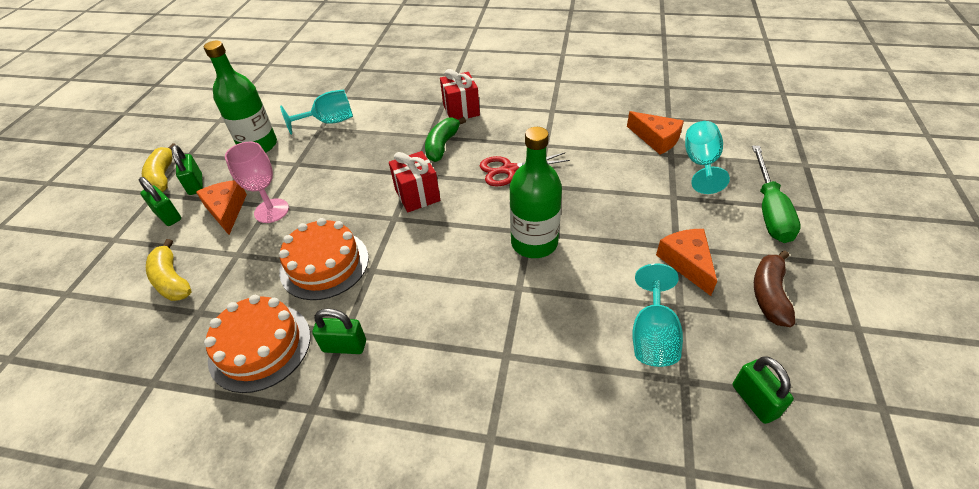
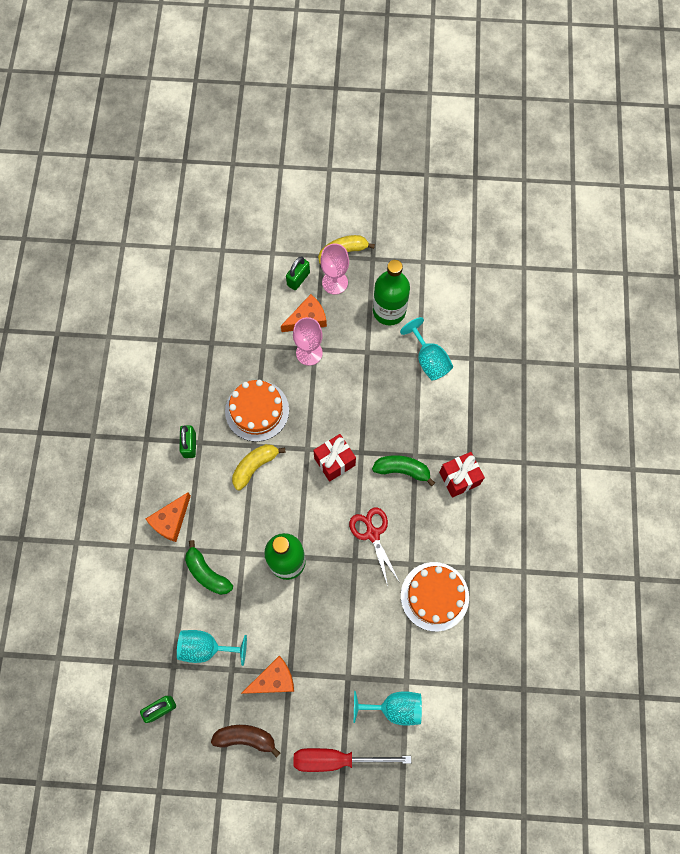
camera: 80 degrees right, 25 degrees up
yellow banana [146,239,191,301] -> yellow banana moved to [232,444,286,490]
green padlock [171,145,203,195] -> pink goblet [320,244,349,295]
orange cake [204,295,311,393] -> orange cake moved to [401,562,469,632]
orange cheese [627,111,684,154] -> orange cheese moved to [146,492,191,542]
green screwdriver [752,146,801,243] -> red screwdriver [294,748,411,772]
none -> green banana [185,540,233,595]

